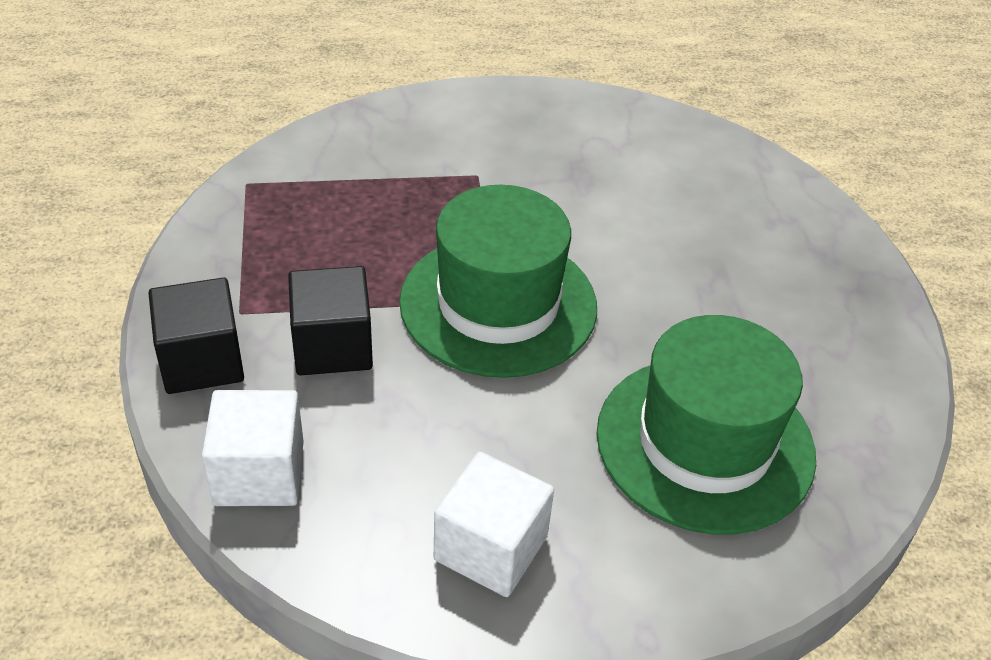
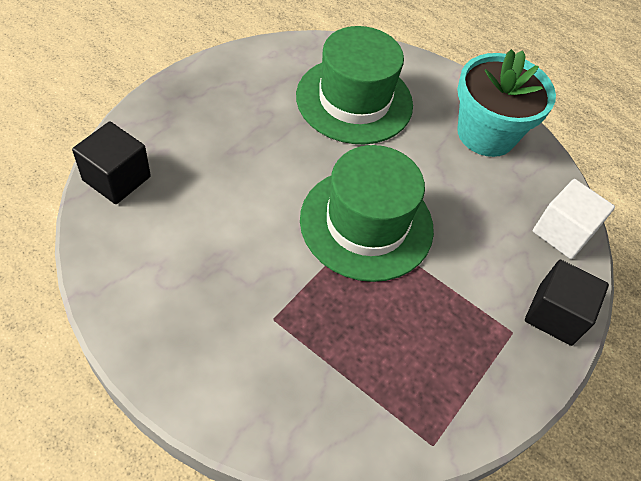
camera: 140 degrees left, 10 degrees up
black cube [288,266,373,375] -> black cube moved to [72,121,151,204]
white cube [434,452,554,597] -> turquoise flower pot [457,49,556,157]

